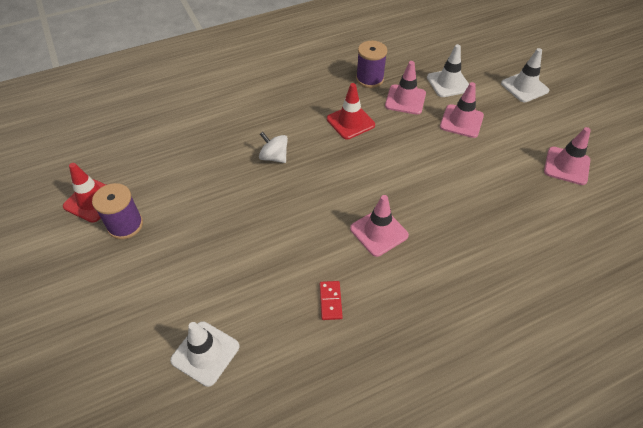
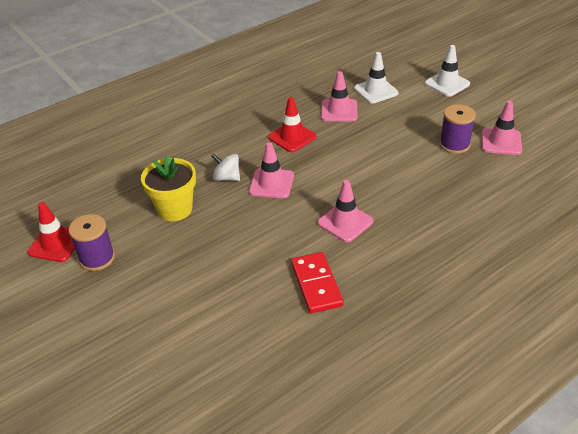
camera: 10 degrees left, 10 degrees down
white traffic cone [170,321,239,387] -> none
red domino [320,281,343,320] -> red domino [291,252,344,313], size x1.80
purple spool [356,41,387,88] -> purple spool moved to [439,104,476,154]
pink traffic cone [440,82,484,138] -> pink traffic cone moved to [249,142,294,198]
none -> yellow flower pot [141,155,196,221]

